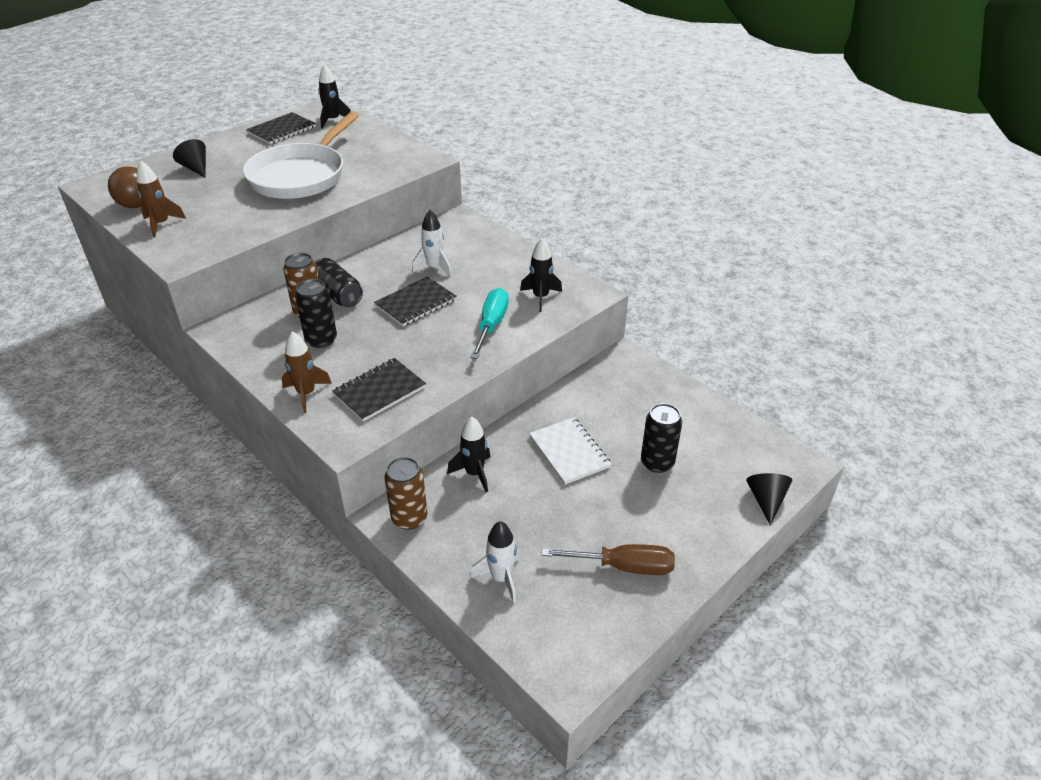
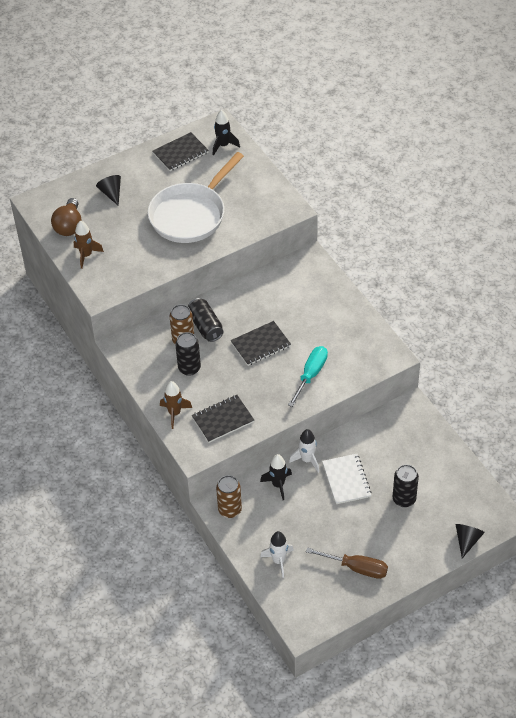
camera: 15 degrees right, 10 degrees up
white rocket [412,210,452,277] -> white rocket moved to [289,429,319,473]
black rocket [520,238,562,312] -> none

